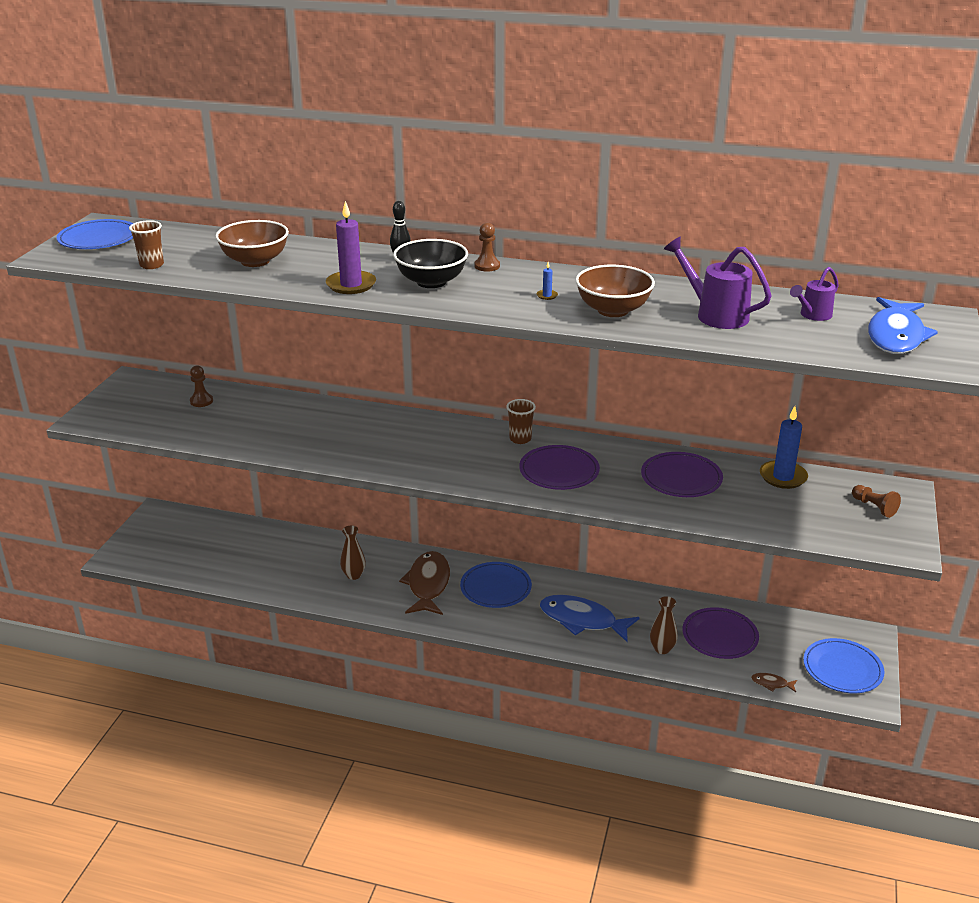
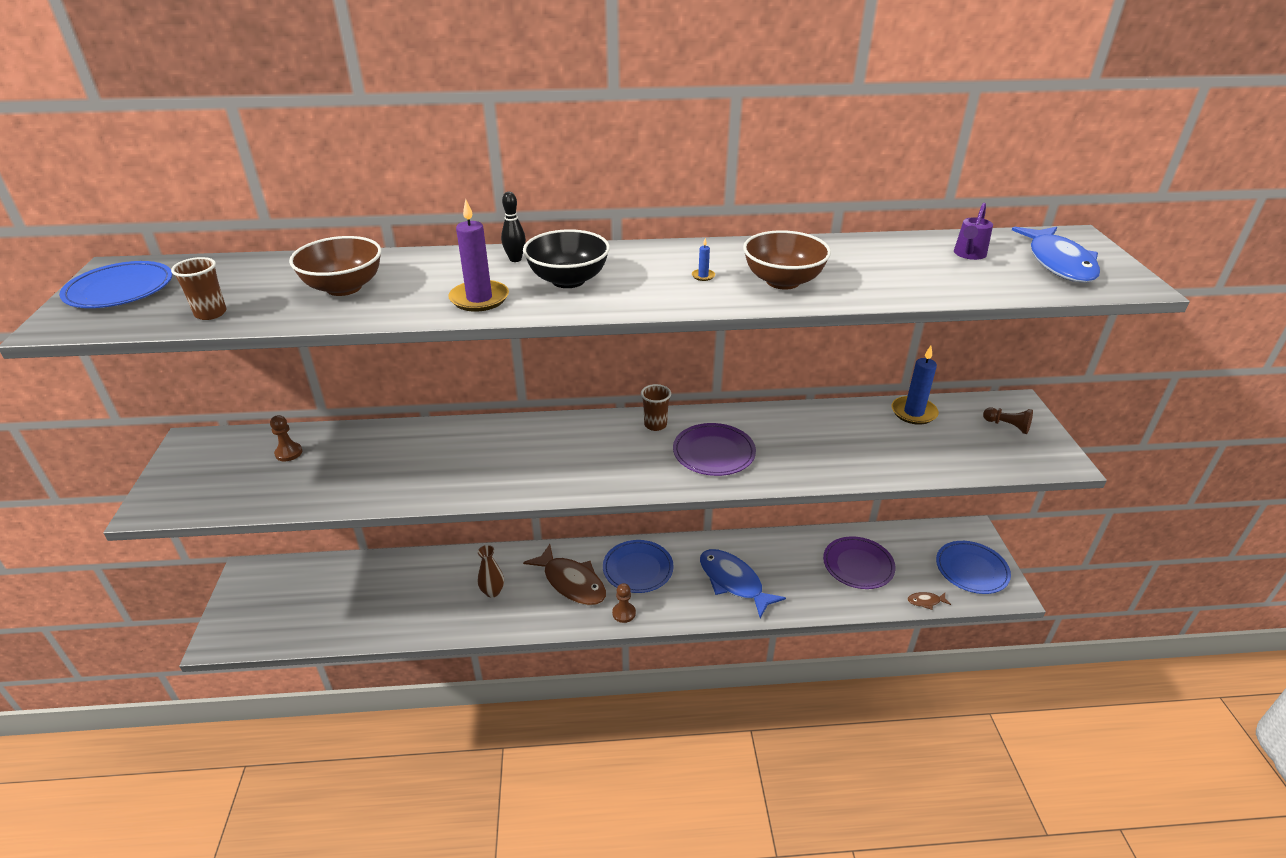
camera: 20 degrees left, 5 degrees up
brown fish [399,551,450,615] -> brown fish turned 150 degrees clockwise [523,544,606,605]
brown pawn [474,223,500,271] -> brown pawn moved to [612,583,636,623]
blue fish [540,595,640,642] -> blue fish turned 45 degrees clockwise [700,549,786,618]
purple plate [641,452,723,497] -> none
brown vase [650,596,678,654] -> none
purple watering can [664,237,772,329] -> none

